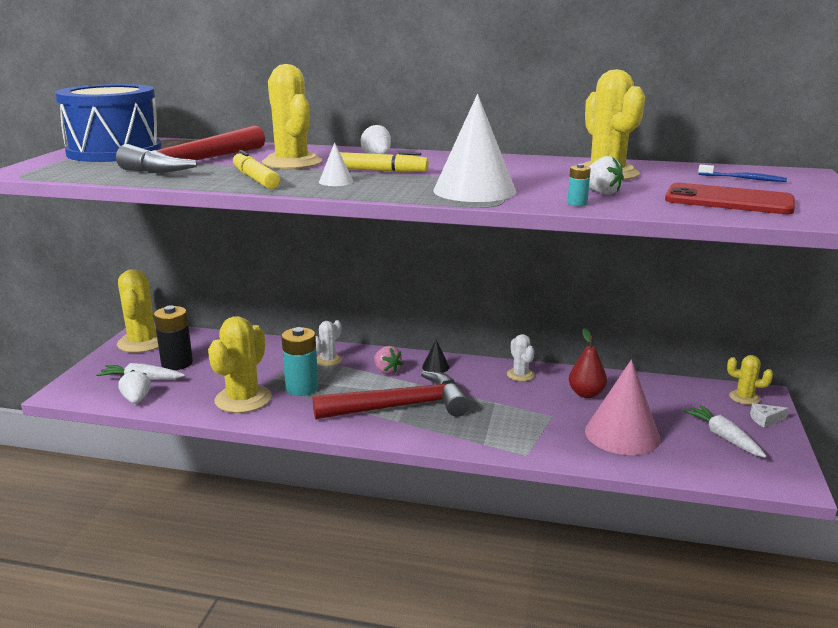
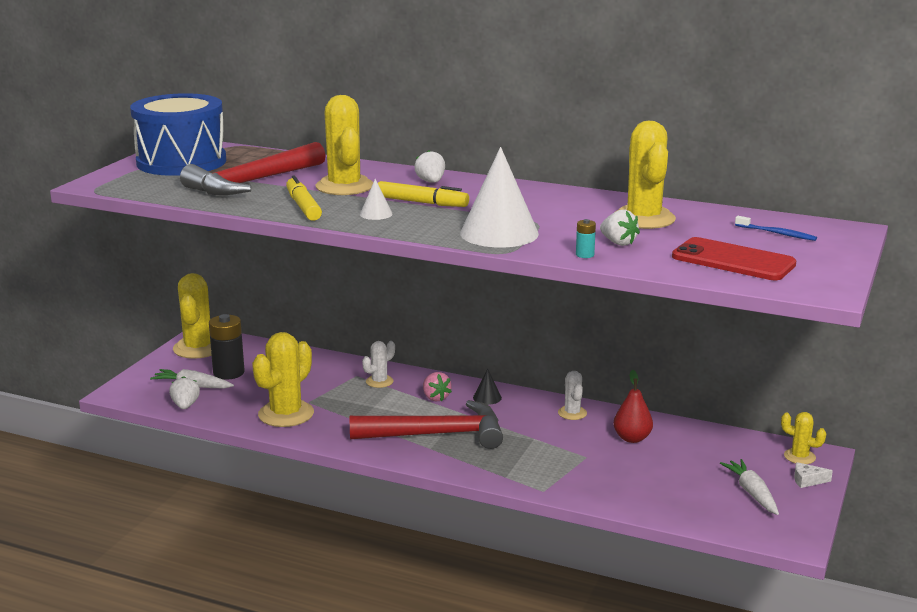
camera: 10 degrees right, 0 degrees up
turquoise battery [281,327,318,396] -> none
pink cone [585,360,661,455] -> none

